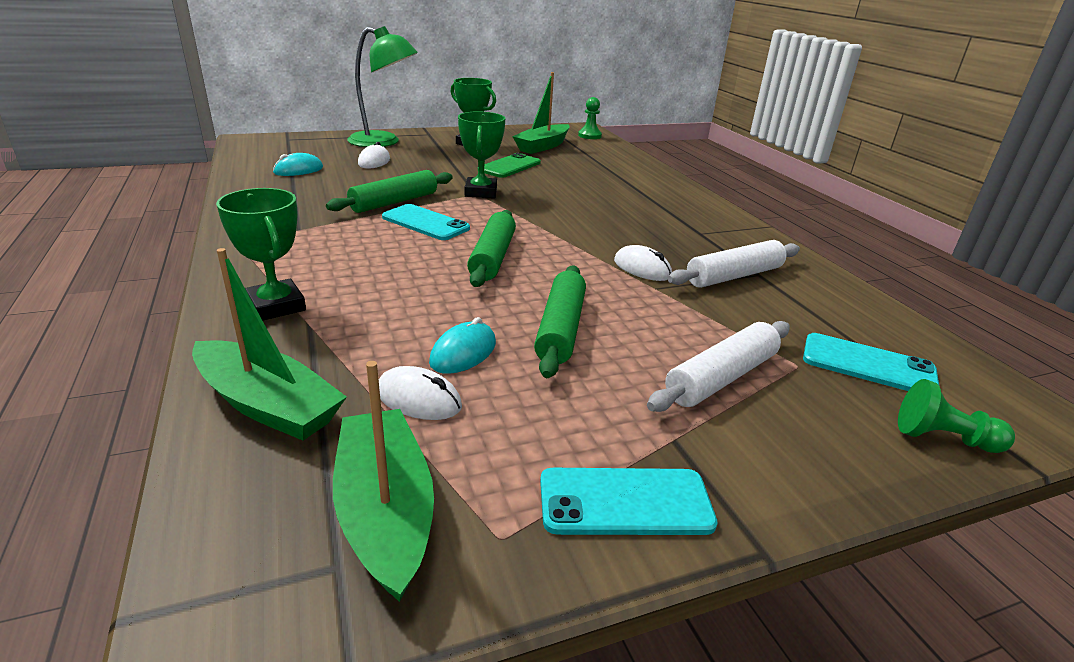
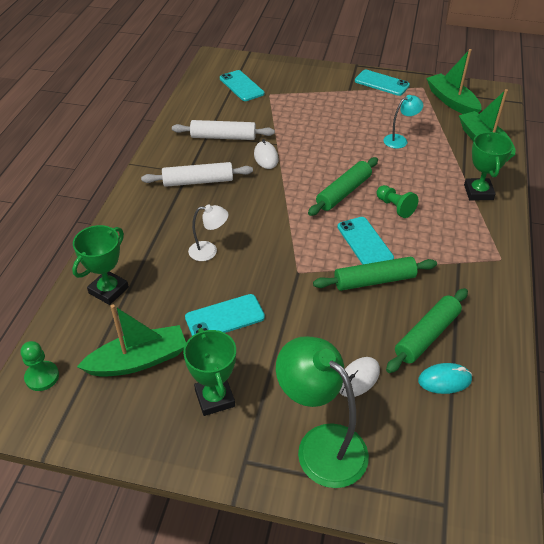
camera: 145 degrees left, 15 degrees up
green boat [333,361,434,602] -> green boat turned 135 degrees clockwise [426,49,481,114]
white mouse [379,366,462,420] -> none
turquoise mouse [429,317,496,374] -> turquoise lamp [383,95,423,149]
green trophy [458,112,506,198] -> green trophy moved to [72,225,129,305]
green phone [484,153,541,178] -> turquoise phone [185,294,265,336]
green rolling pin [534,265,586,378] -> green rolling pin moved to [386,288,468,373]
white rolling pin [647,321,790,412] -> white rolling pin moved to [141,162,253,187]
green pawn [898,379,1015,453] -> green pawn moved to [376,185,418,218]
none -> white lamp [188,205,228,261]

